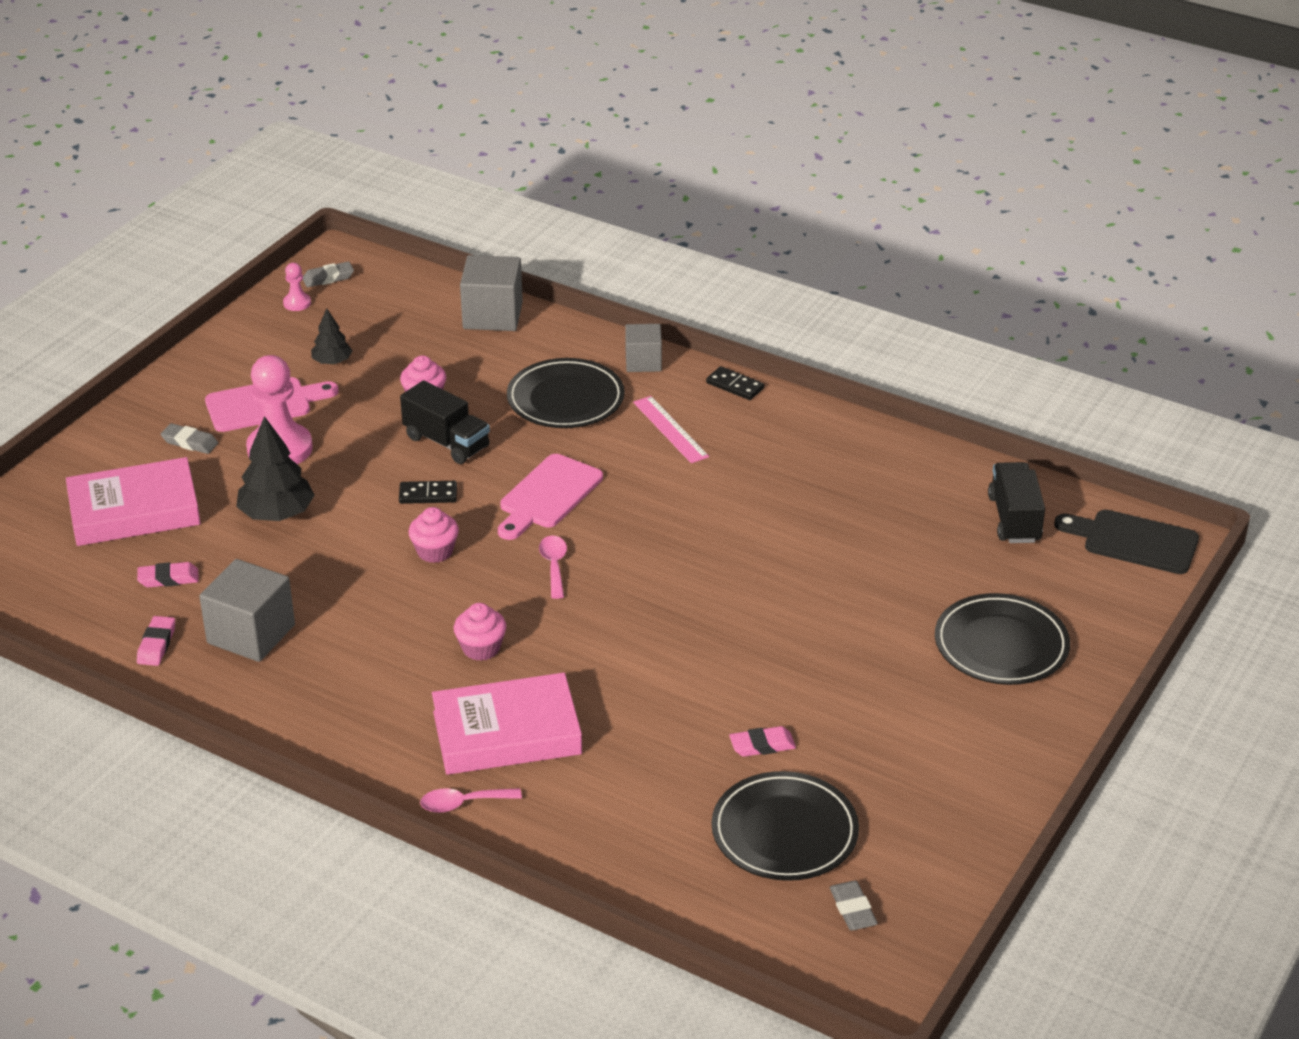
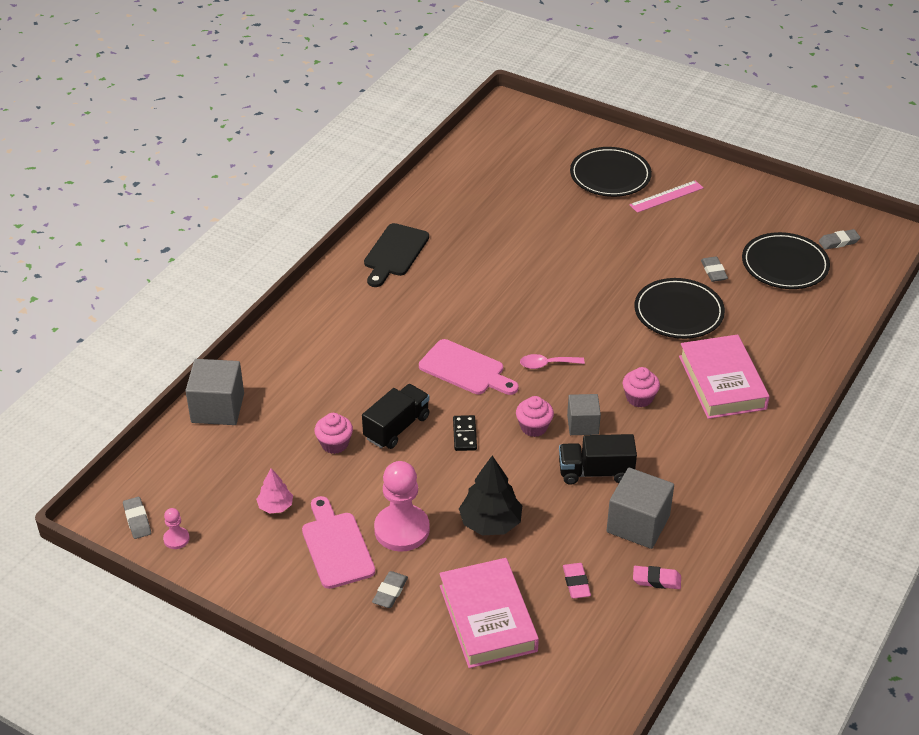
camera: 90 degrees left, 5 degrees up
black tree [311,308,352,365] -> pink tree [256,468,293,514]
pink spoon [420,788,522,813] -> none
black plate [507,358,625,428] -> black plate moved to [634,278,725,339]
grey cube [625,324,662,372] -> grey cube moved to [567,394,601,435]
pink ruler [633,396,709,463] -> pink ruler moved to [629,180,703,213]
black domino [706,366,764,400] -> none
pink eraser [729,726,796,757] -> grey eraser [701,257,728,282]
black truck [988,462,1045,543] -> black truck moved to [559,434,637,485]
black cutting board [1054,510,1199,574] -> black cutting board moved to [364,223,429,287]

